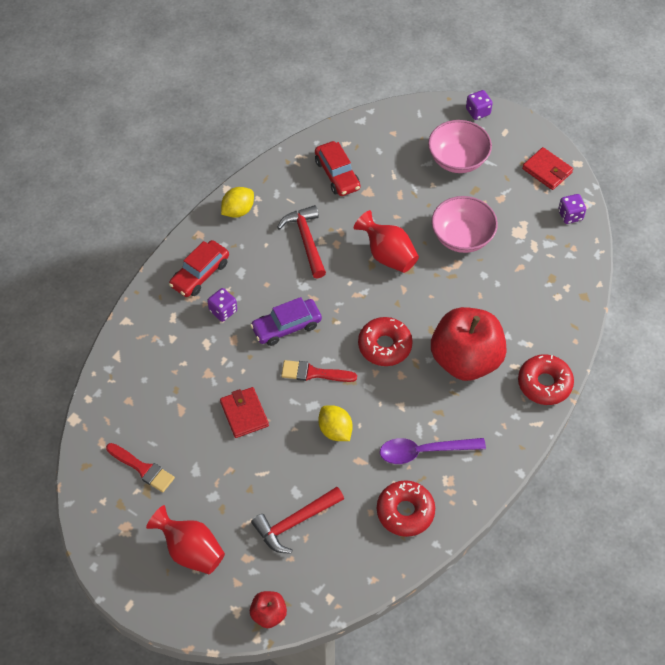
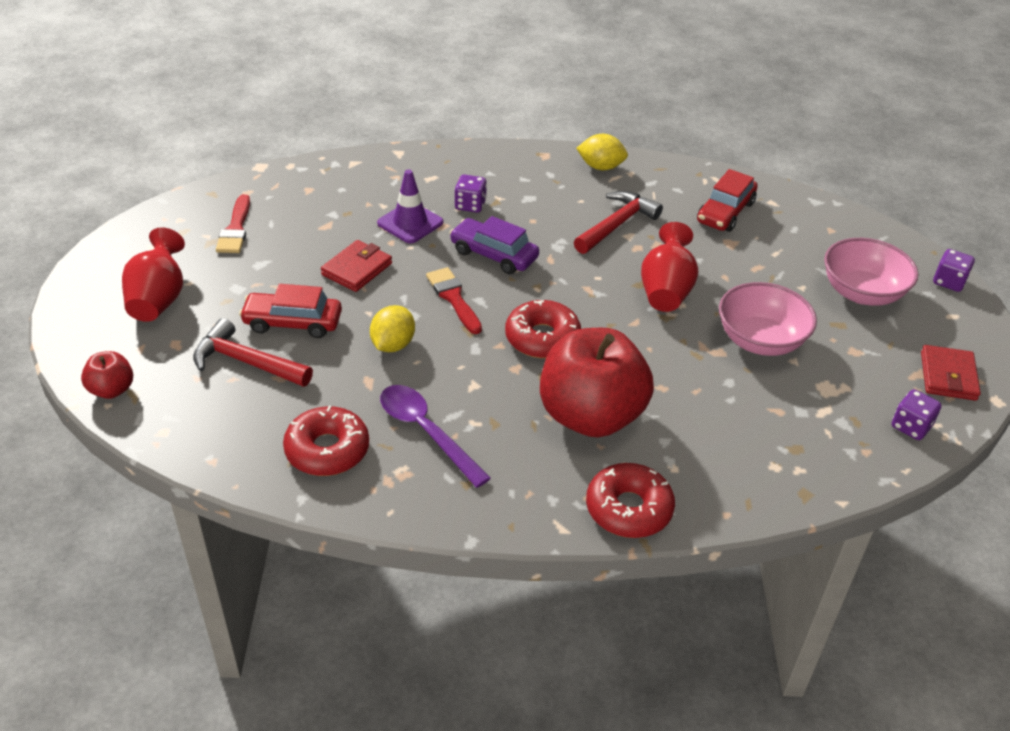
camera: 55 degrees right, 15 degrees down
red car [169,240,229,297] -> red car moved to [239,284,342,338]
none -> purple traffic cone [377,169,443,243]

